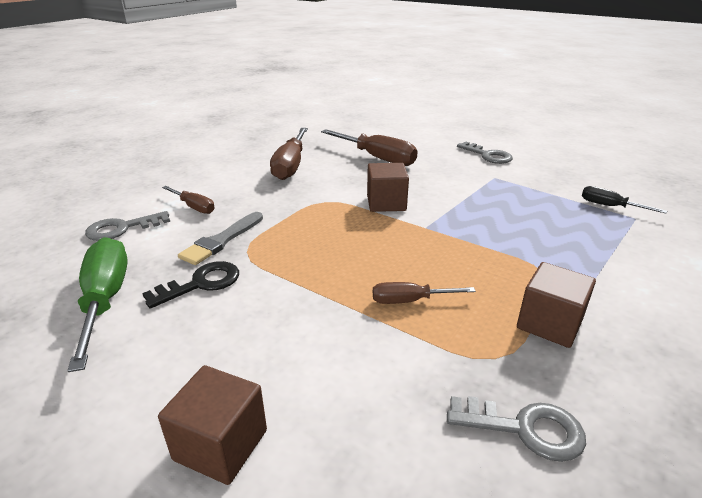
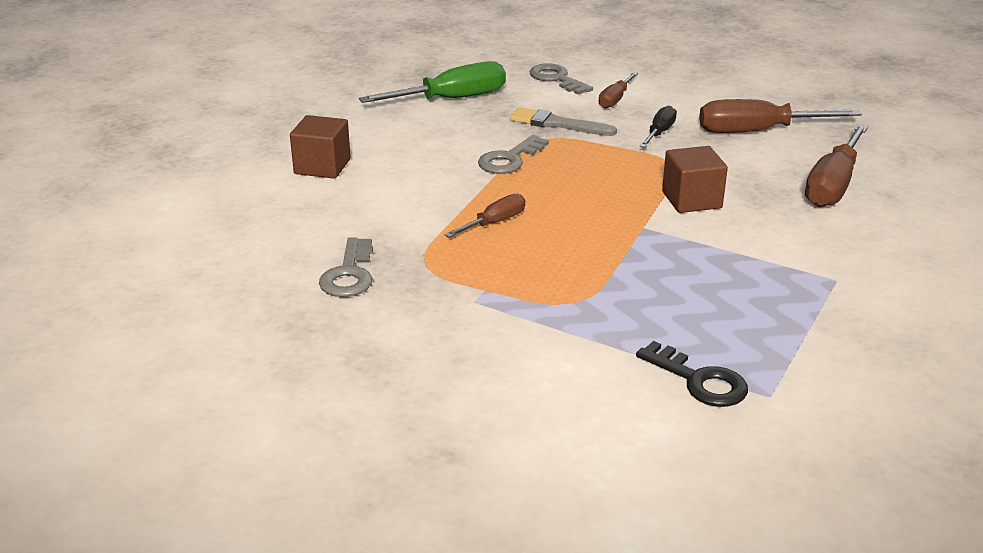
camera: 80 degrees right, 0 degrees up
black key [142,261,239,309] -> black key moved to [636,341,748,407]
brown screwdriver [373,282,476,304] -> brown screwdriver turned 60 degrees clockwise [445,194,525,238]
grey key [457,142,513,164] -> grey key moved to [478,135,549,174]
brown cube [517,262,596,348] -> none
black screwdriver [582,186,667,214] -> black screwdriver moved to [640,105,677,148]

